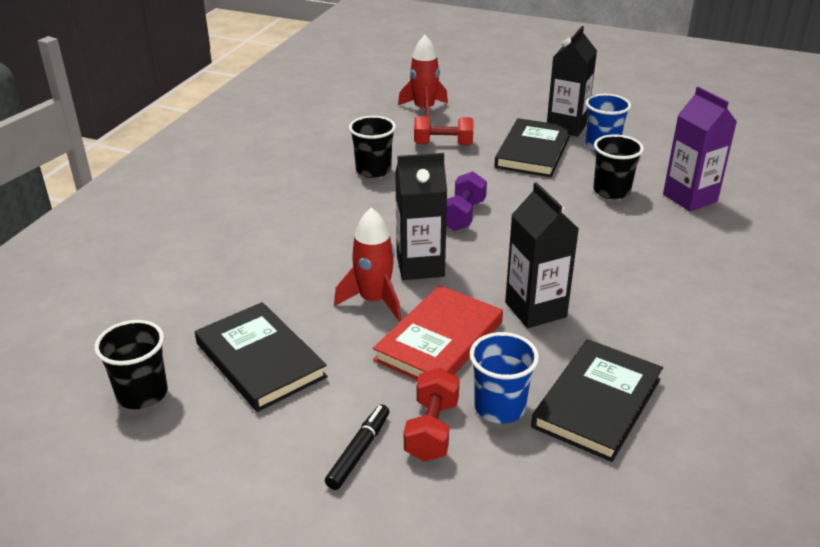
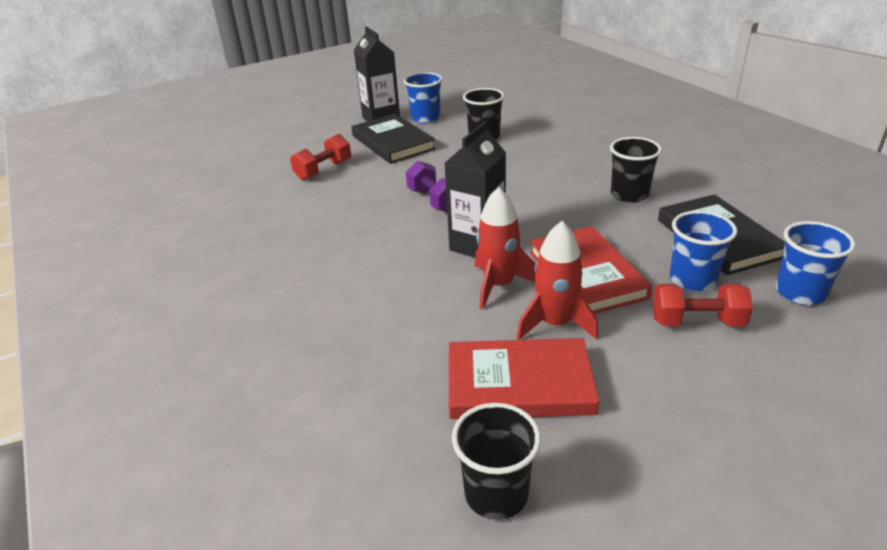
camera: 50 degrees left, 0 degrees up
black book [195,302,328,412] -> red book [449,338,599,419]
black marker [325,404,389,490] -> none
black cup [349,116,396,178] -> black cup moved to [610,137,662,203]
red rocket [398,35,448,117] -> red rocket moved to [517,221,598,340]
red dumbbell [404,368,460,462] -> red dumbbell turned 45 degrees counterclockwise [653,284,753,327]
black carton [505,182,579,328] -> none
purple carton [663,87,737,211] -> none
none -> blue cup [776,221,856,305]

